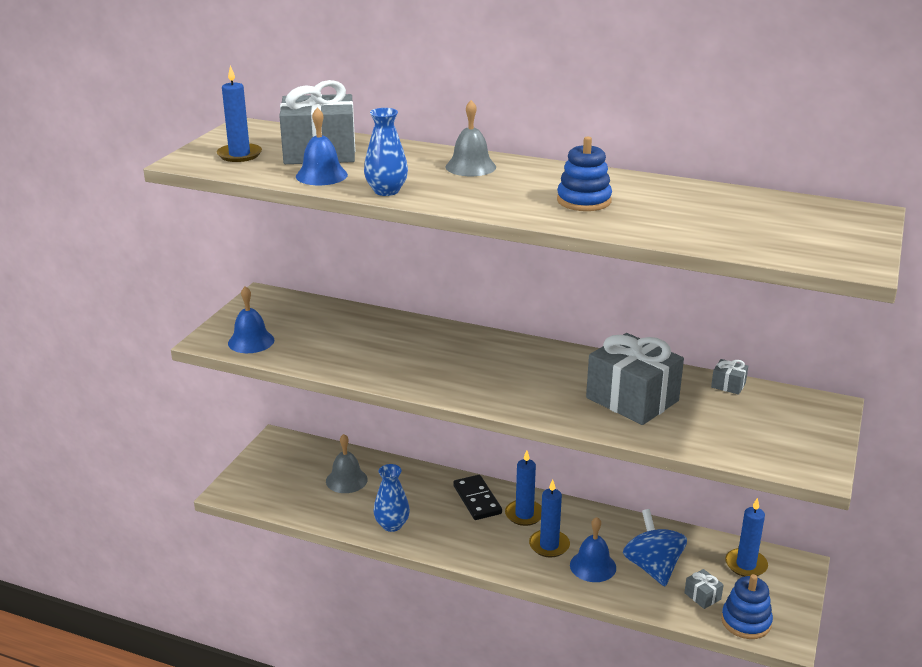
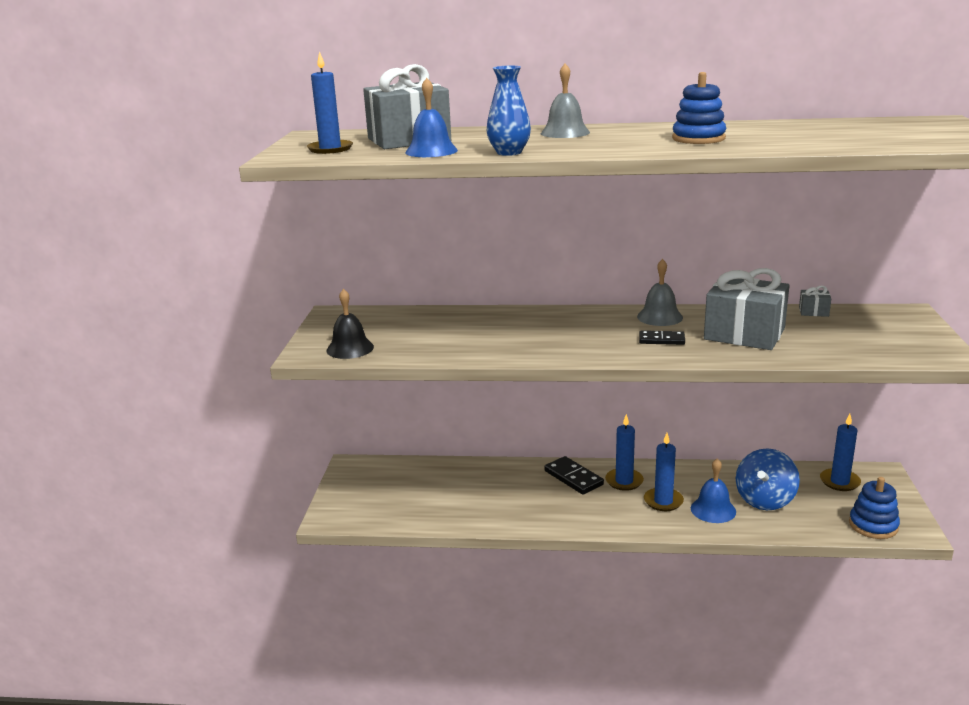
camera: 15 degrees left, 5 degrees down
blue bell [228,286,274,353] -> black bell [326,289,374,359]
grey bell [326,434,368,493] -> grey bell moved to [637,259,683,326]
blue vase [373,464,410,532] -> none
blue spinning top [623,509,687,586] -> blue spinning top turned 120 degrees counterclockwise [736,448,800,510]
grey gift [684,569,724,609] -> none
none -> black domino [639,330,685,345]

